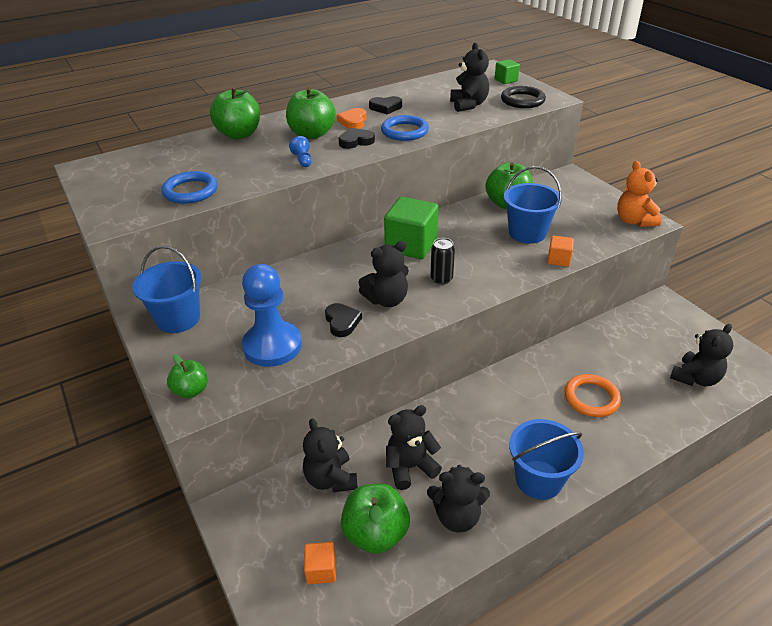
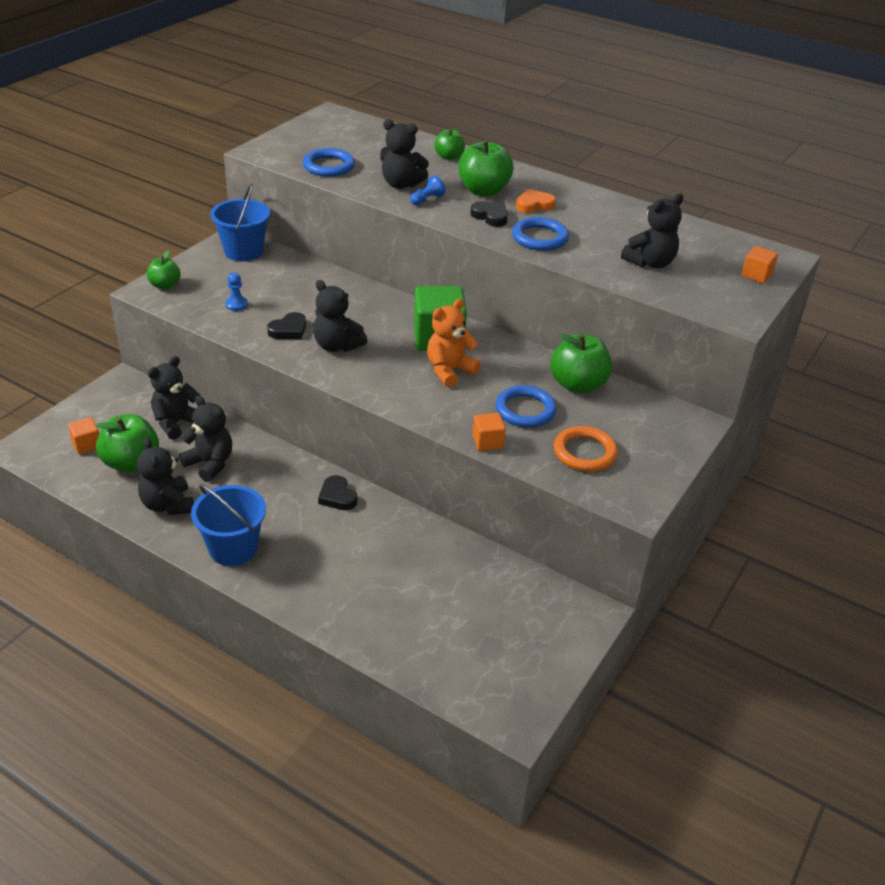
camera: 60 degrees right, 0 degrees up
green apple [210,87,260,139] -> green apple [434,128,465,160], size x0.59
blue pawn [242,264,302,367] -> blue pawn [225,272,248,311], size x0.41
black heart [369,96,402,114] -> black heart moved to [318,475,358,510]
black can [430,238,455,285] -> none
green cube [495,59,520,84] -> orange cube [742,246,778,284]
black ring [501,86,546,108] -> none
blue bucket [504,166,562,244] -> blue ring [495,385,557,428]
orange ring [565,374,621,417] -> orange ring moved to [554,426,618,472]
orange teddy bear [617,161,662,227] -> orange teddy bear moved to [427,299,481,387]
black teddy bear [670,324,733,386] -> black teddy bear moved to [380,119,429,189]

